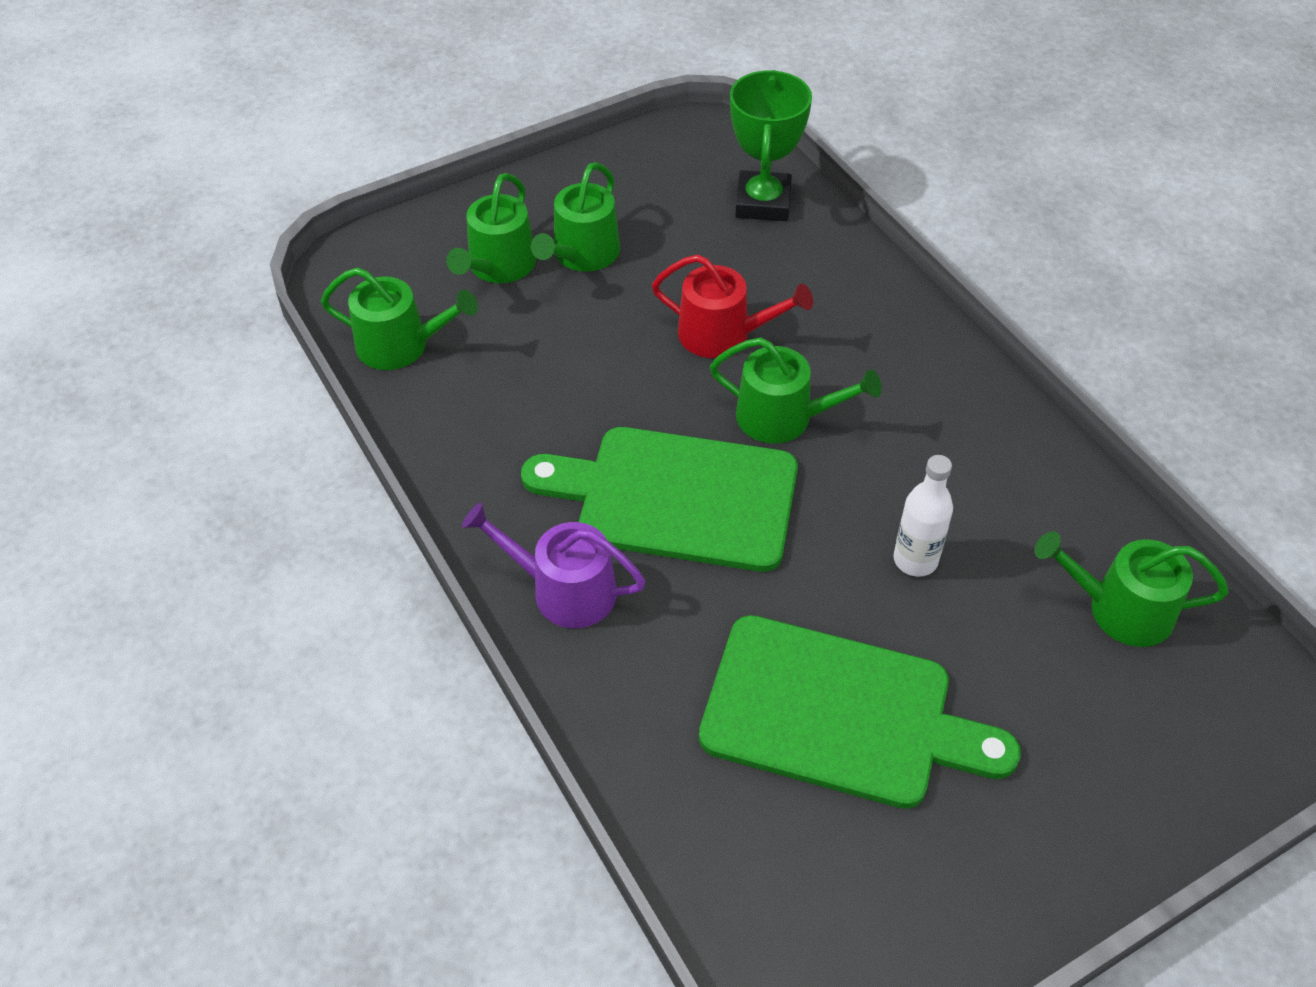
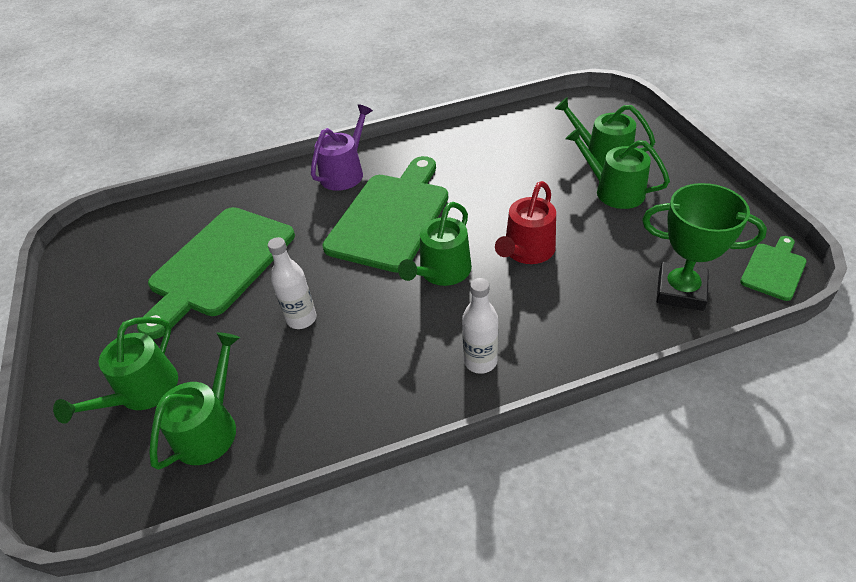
camera: 105 degrees right, 5 degrees down
green watering can [321,267,478,370] -> green watering can moved to [53,317,178,424]
none -> white bottle [462,278,498,374]
none -> green cutting board [740,236,807,301]

